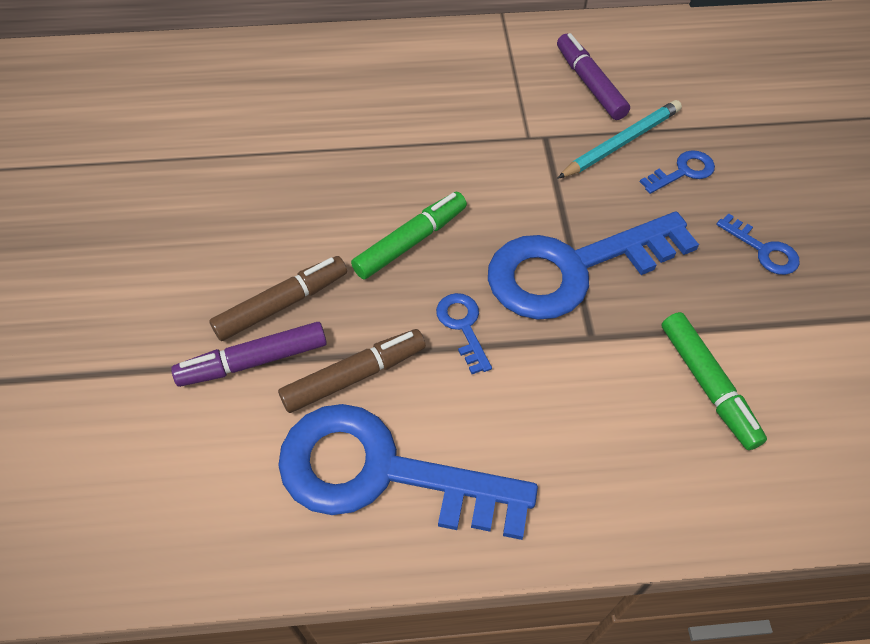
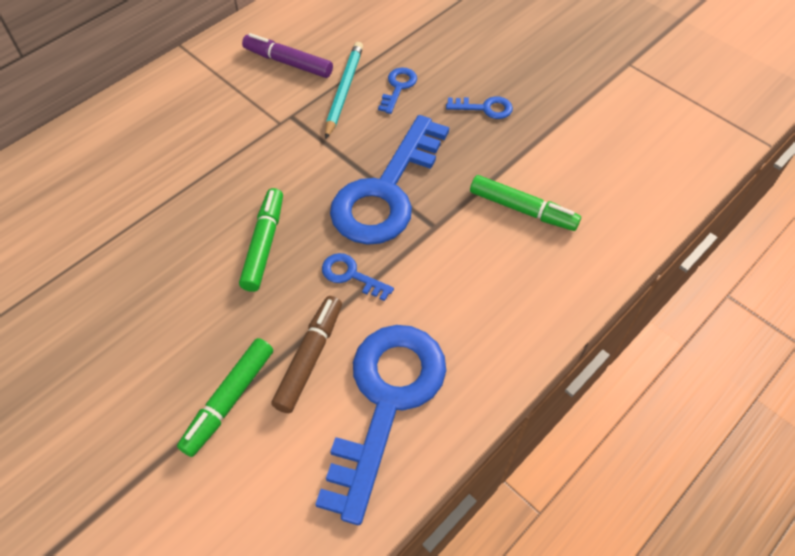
camera: 40 degrees left, 0 degrees up
purple marker [171,322,327,387] -> green marker [177,338,273,457]
brown marker [209,256,347,341] -> none
blue key [278,404,538,540] -> blue key turned 135 degrees clockwise [315,325,446,525]

